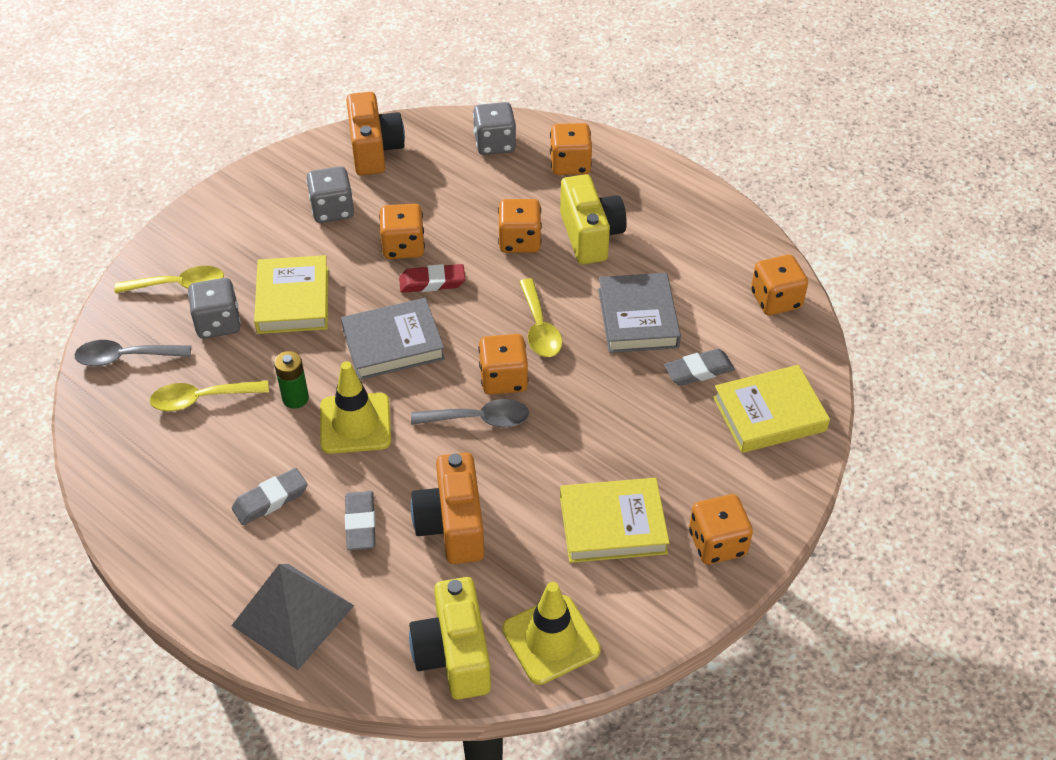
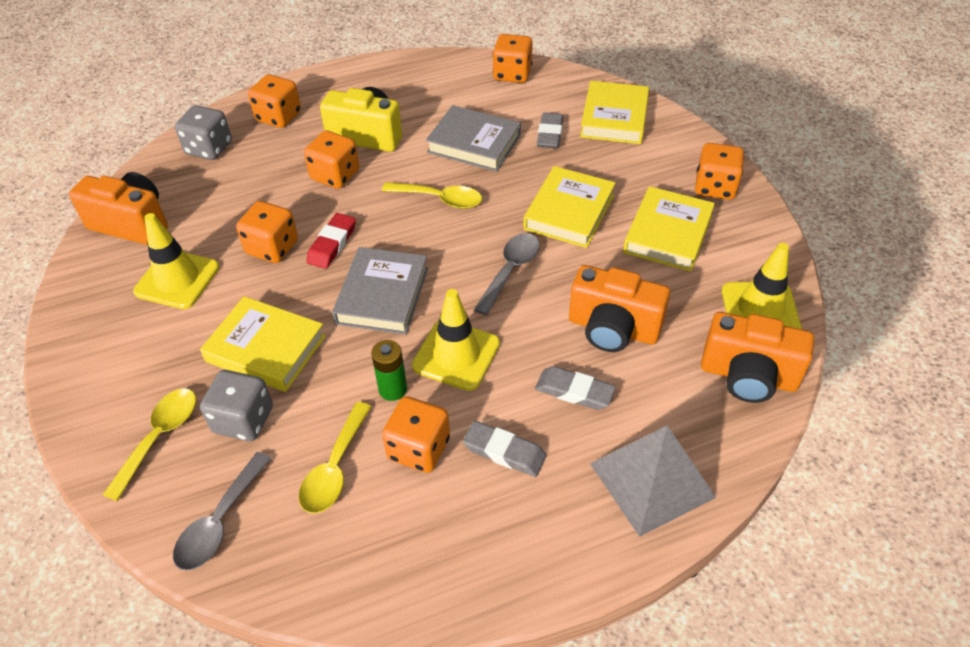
camera: 60 degrees left, 0 degrees up
grey eraser [232,468,308,525] -> grey eraser turned 60 degrees counterclockwise [463,421,547,477]
grey dice [306,166,354,223] -> yellow traffic cone [133,213,219,309]
yellow camera [409,577,491,700] -> orange camera [701,312,814,403]
orange dice [478,334,528,395] -> orange dice moved to [382,396,450,473]
none -> yellow book [523,166,616,248]

